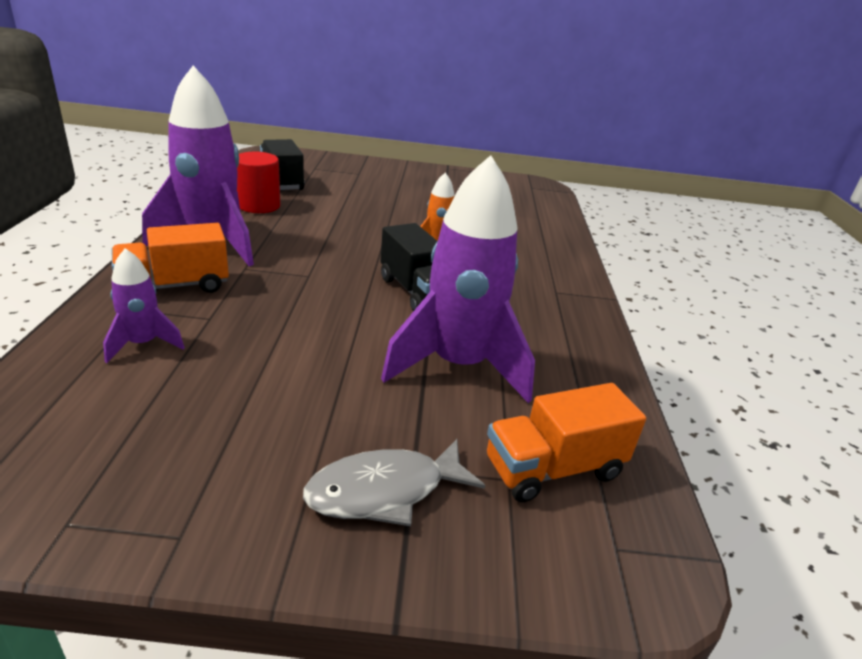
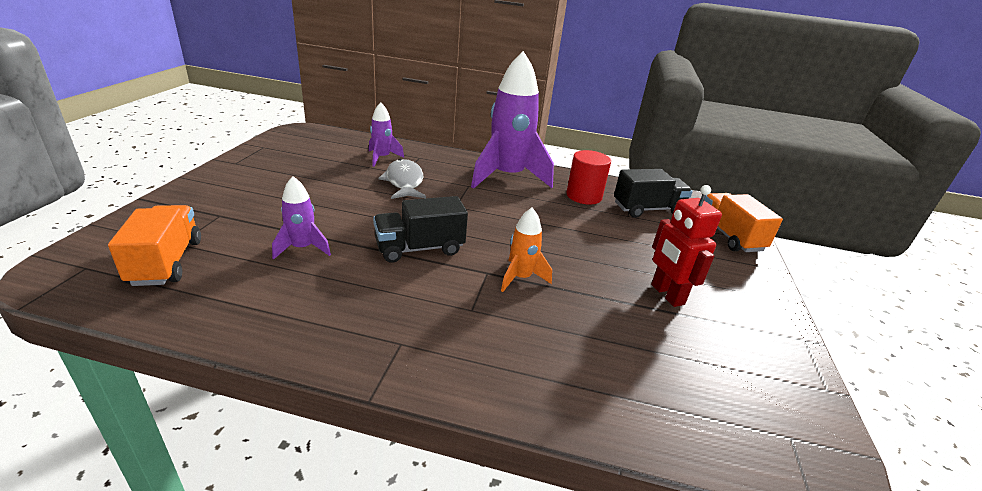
camera: 100 degrees right, 0 degrees up
orange truck [112,223,229,293] -> orange truck moved to [704,193,783,252]
grey fish [303,439,485,526] -> grey fish moved to [378,159,426,199]
purple rocket [381,155,535,403] -> purple rocket [272,176,331,260], size x0.48
none -> red robot [651,185,722,307]

